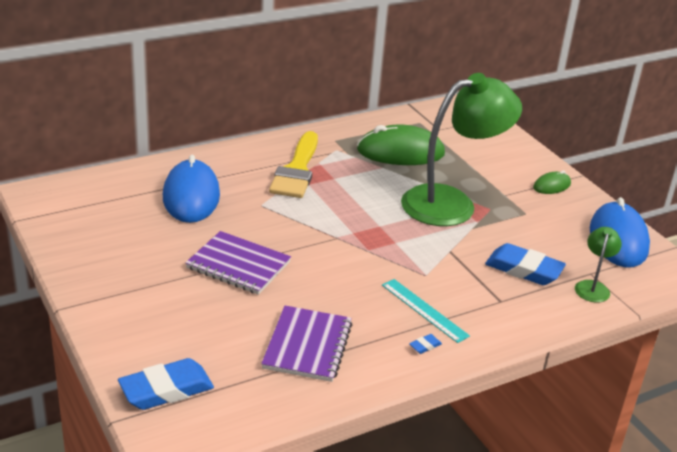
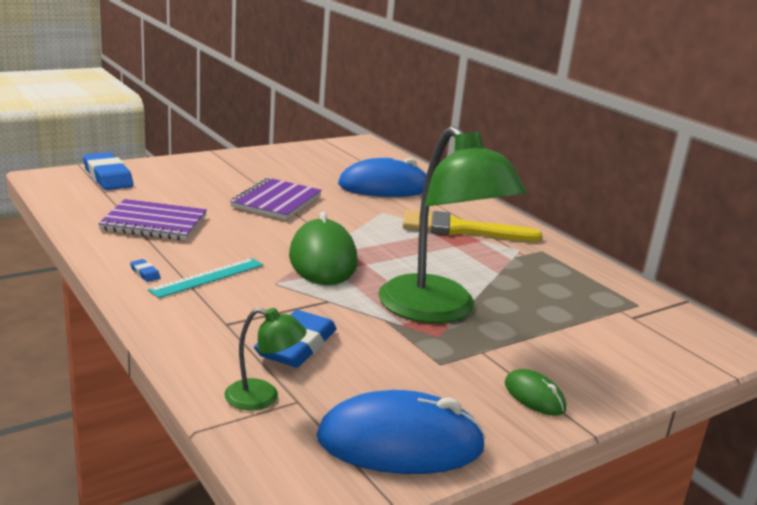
camera: 85 degrees right, 10 degrees down
green mouse [357,125,445,165] -> green mouse moved to [289,212,358,285]

